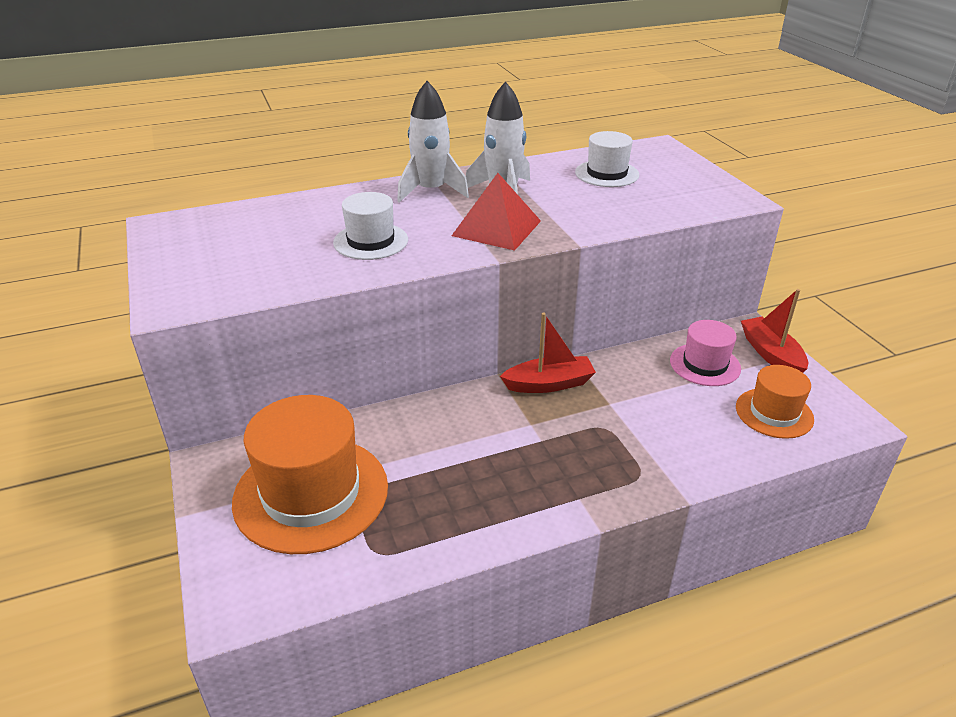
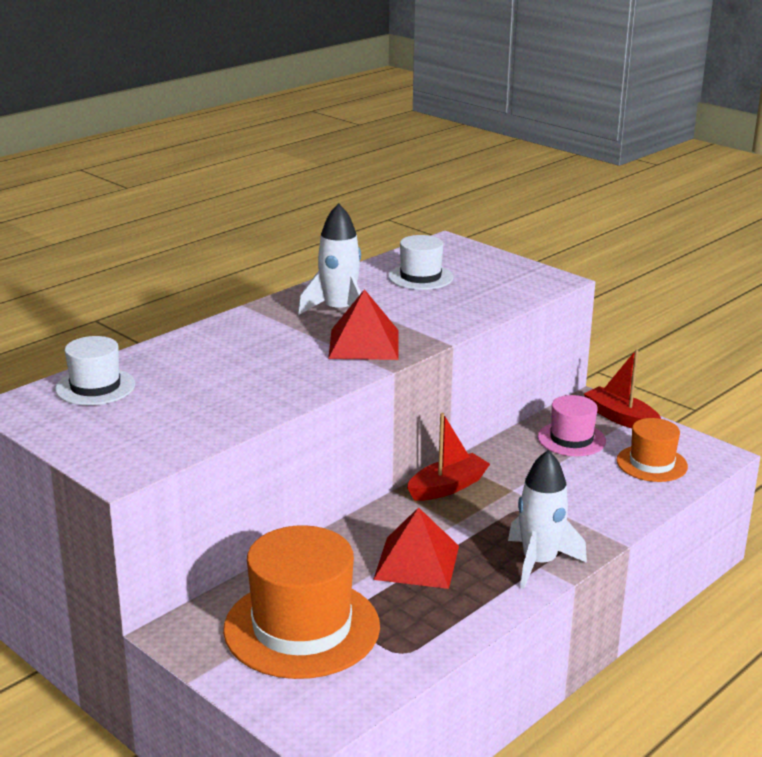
camera: 25 degrees left, 10 degrees down
white hat [333,192,408,260] -> white hat moved to [55,336,135,405]
white rocket [397,81,469,203] -> white rocket moved to [508,450,587,589]
none -> red pyramid [373,507,459,589]

